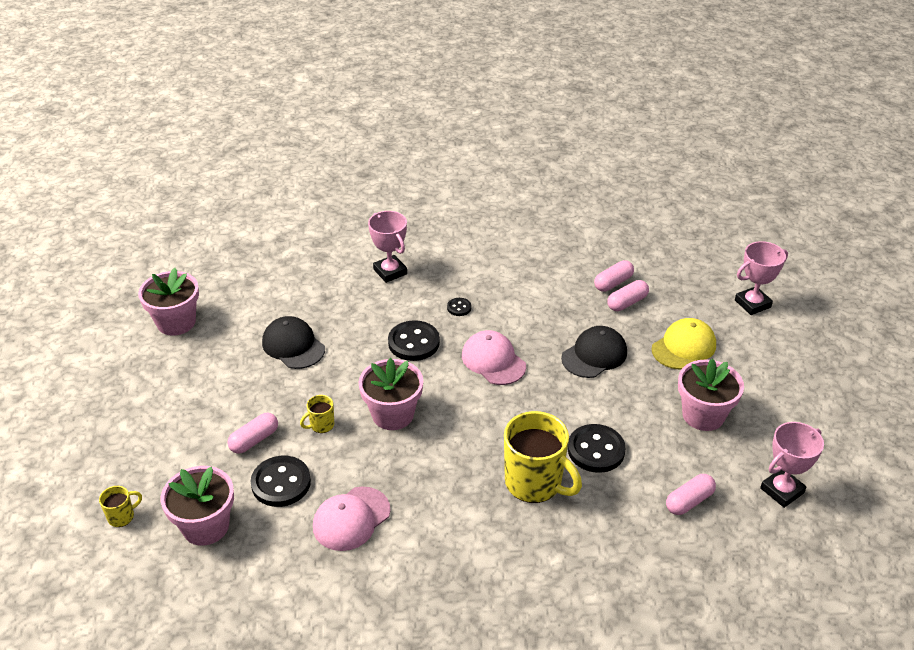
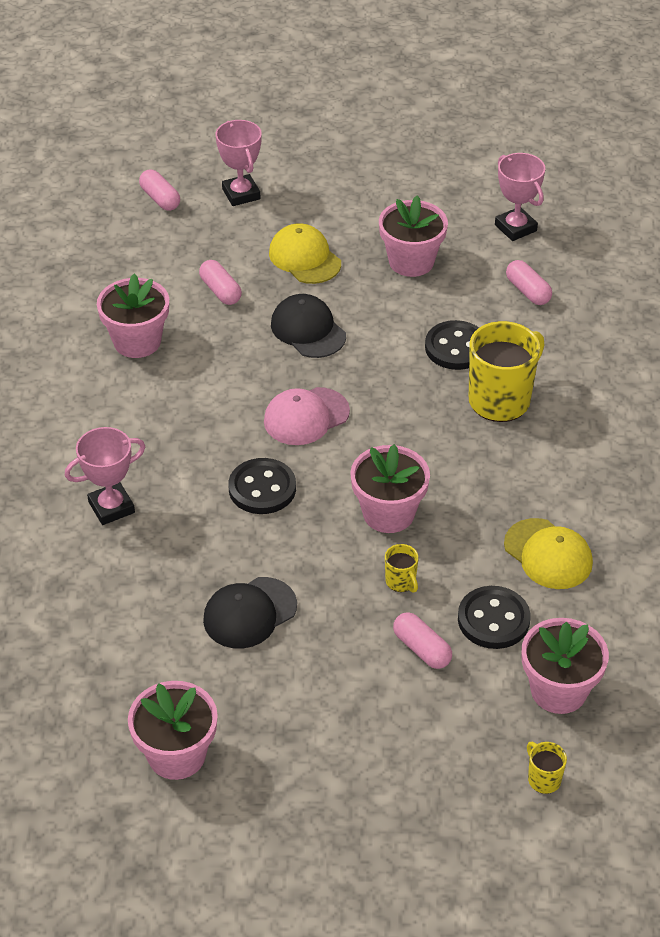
camera: 85 degrees left, 5 degrees up
pink cap [313,487,391,551] -> yellow cap [504,518,593,589]
black button [447,298,471,316] -> none
pink capsule [594,260,634,292] -> pink capsule moved to [139,170,180,211]
none -> pink flower pot [97,274,169,358]

